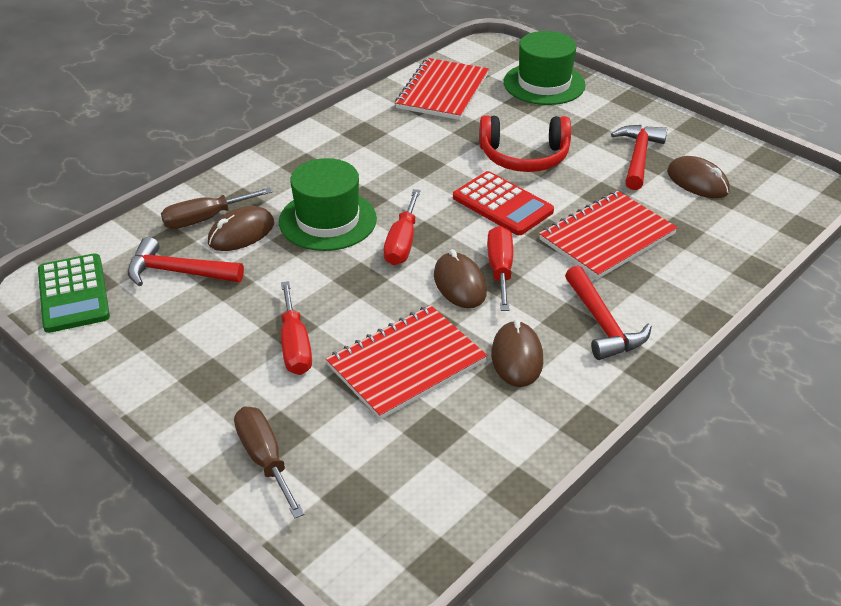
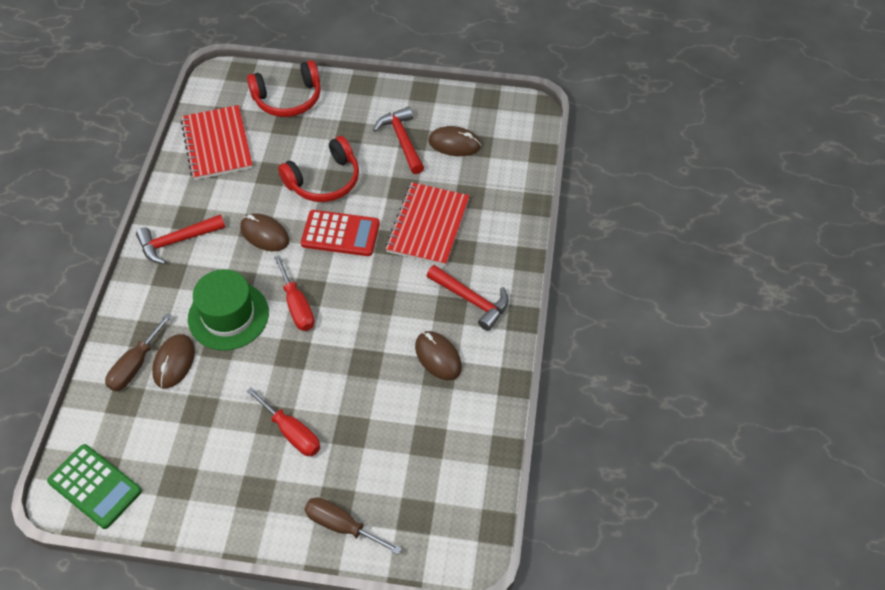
camera: 35 degrees left, 15 degrees up
red hammer [128,237,244,286] -> red hammer moved to [136,214,225,264]
red notebook [326,305,487,420] -> none
brown mouse [434,249,487,308] -> brown mouse moved to [240,213,289,251]
red screwdriver [487,226,513,311] -> none
green hat [504,31,586,105] -> red headphones [247,60,321,117]

